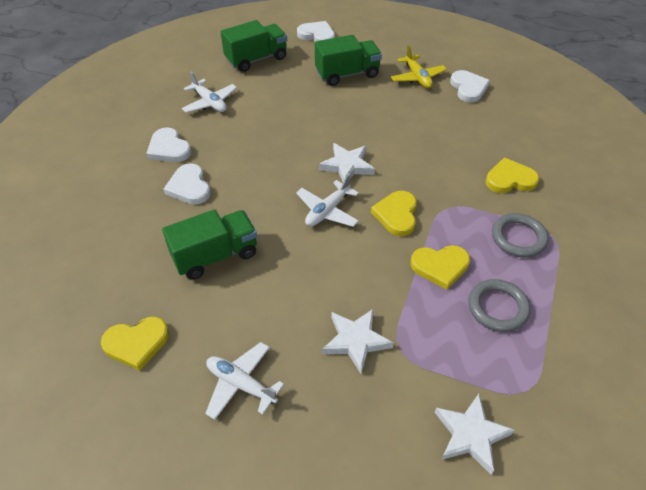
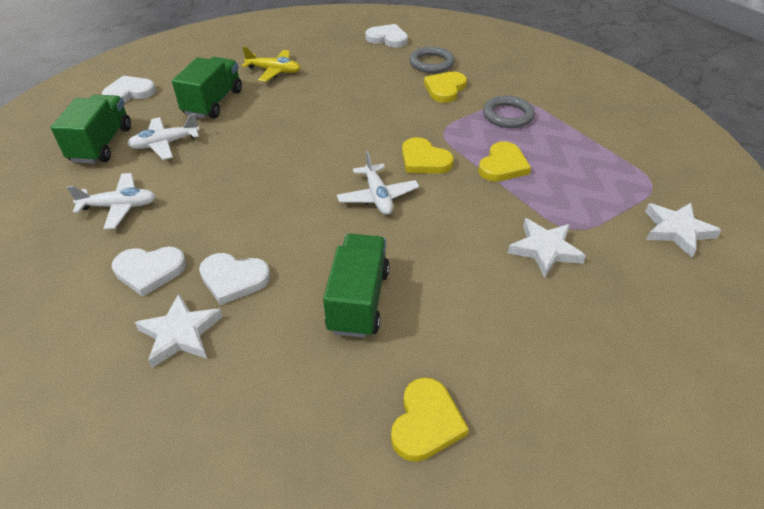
camera: 55 degrees left, 5 degrees down
white plane [205,342,284,420] -> white plane moved to [127,114,200,160]
white star [319,143,375,182] -> white star moved to [135,294,223,368]
white heart [450,70,490,102] -> white heart moved to [365,24,408,48]
grey ring [468,279,530,332] -> grey ring moved to [409,46,455,73]

